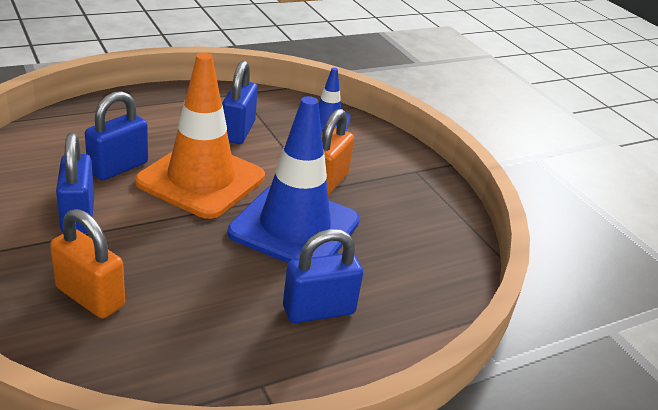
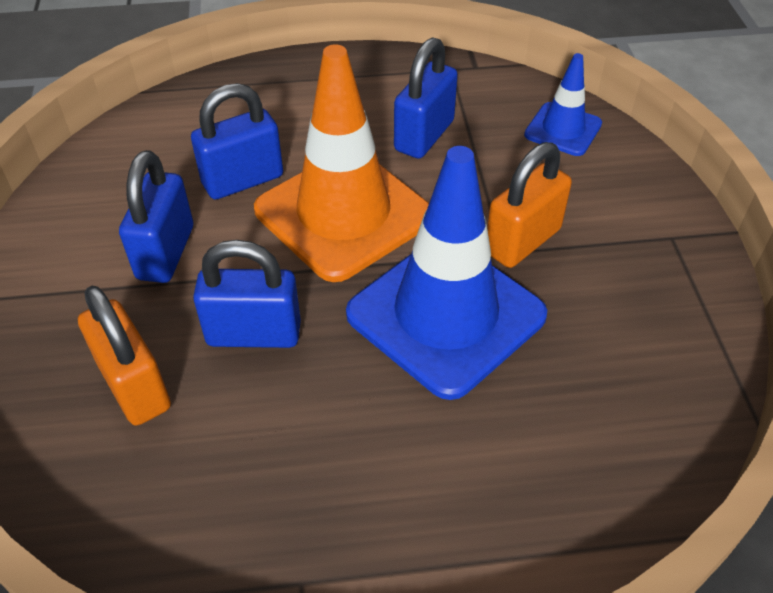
camera: 25 degrees right, 15 degrees up
blue padlock [283,229,363,323] -> blue padlock moved to [193,240,301,348]

